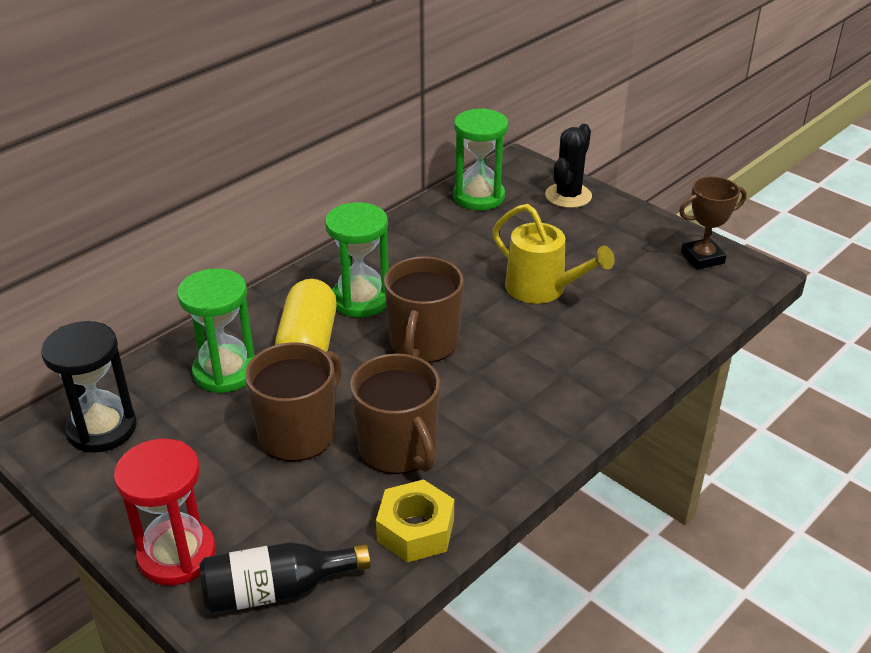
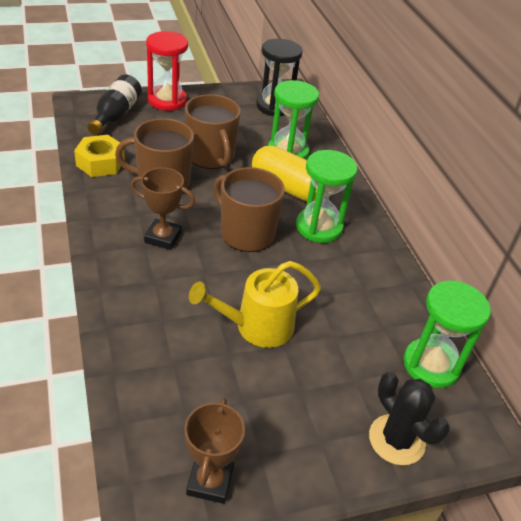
camera: 115 degrees right, 5 degrees up
none -> brown trophy [131,167,195,250]

